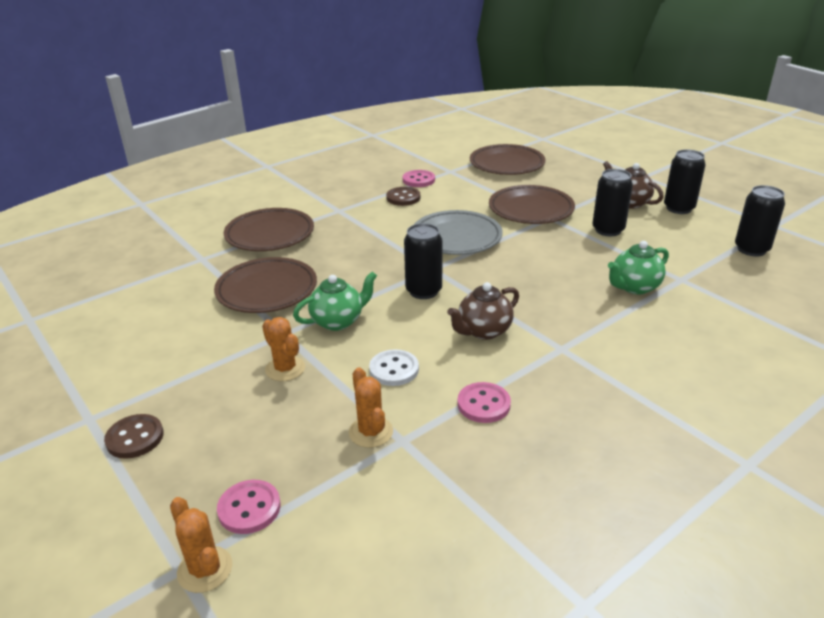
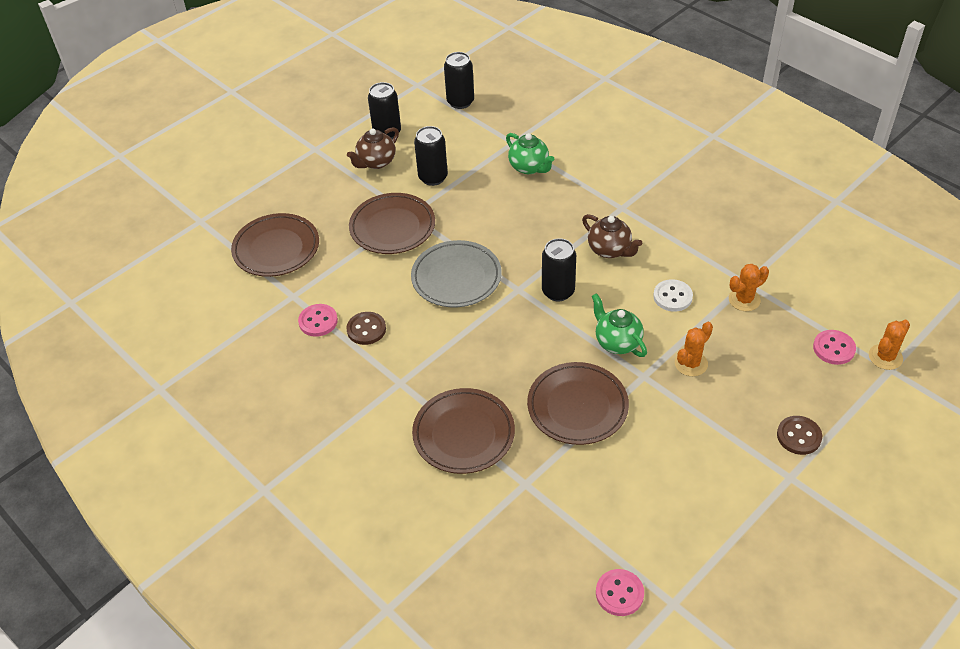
camera: 95 degrees left, 15 degrees up
pink button [457,382,511,423] -> pink button moved to [596,569,644,616]

